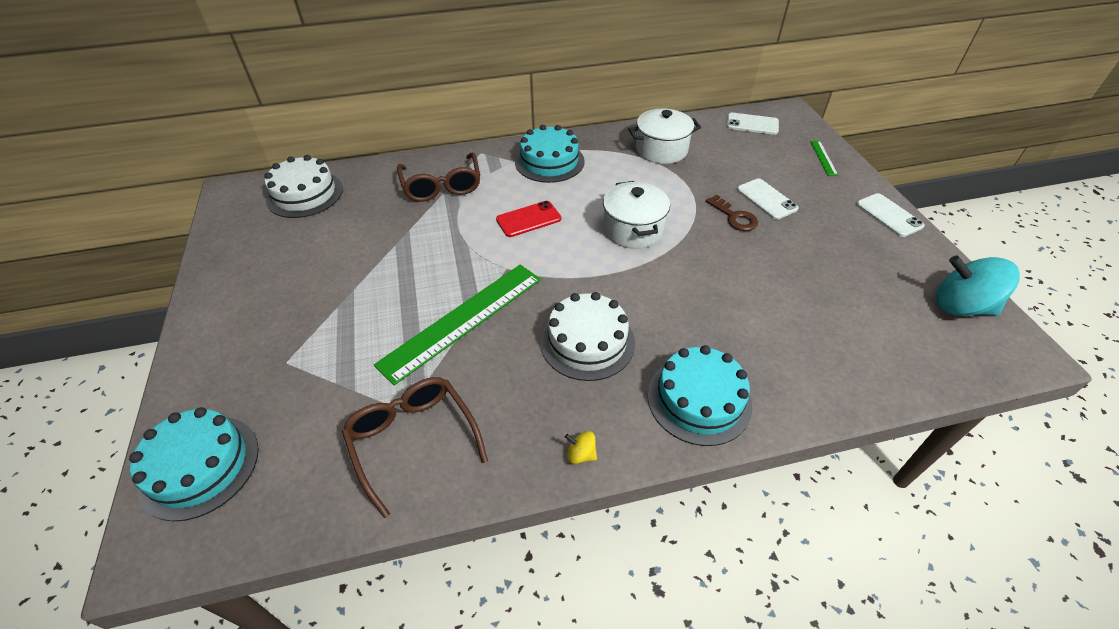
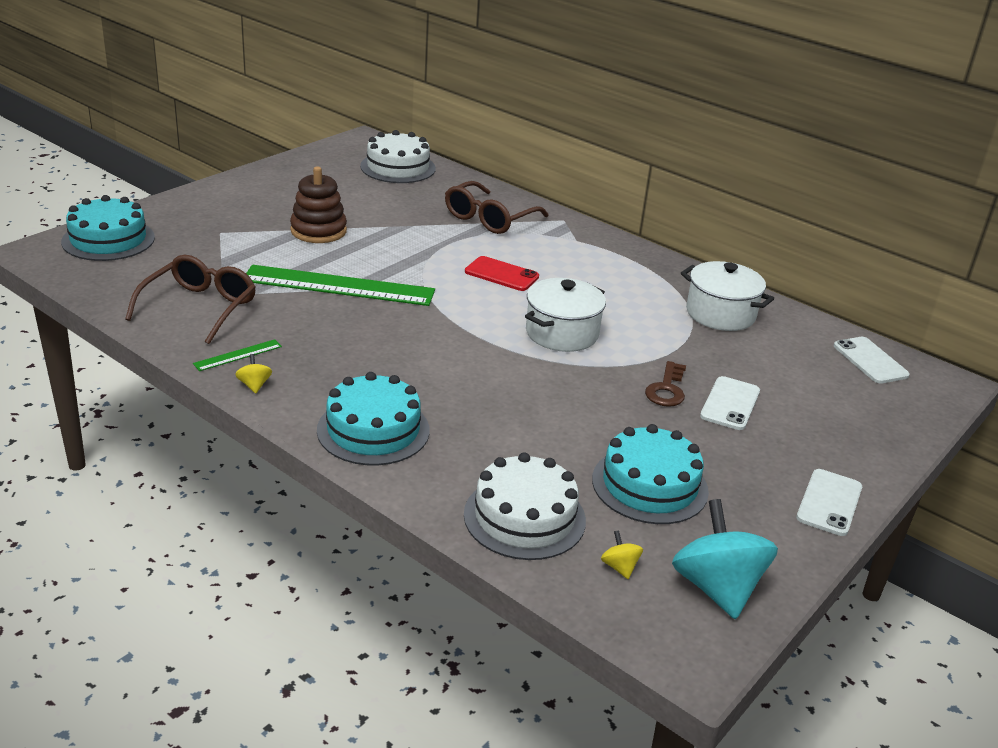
camera: 50 degrees right, 15 degrees down
turquoise cake [515,125,585,183] -> turquoise cake moved to [592,424,709,524]
white cake [540,292,635,381] -> white cake moved to [464,452,586,560]
green ruler [810,141,838,176] -> green ruler moved to [193,339,282,371]
none -> brown stacking toy [290,167,347,243]
none -> yellow spinning top [601,530,643,579]

